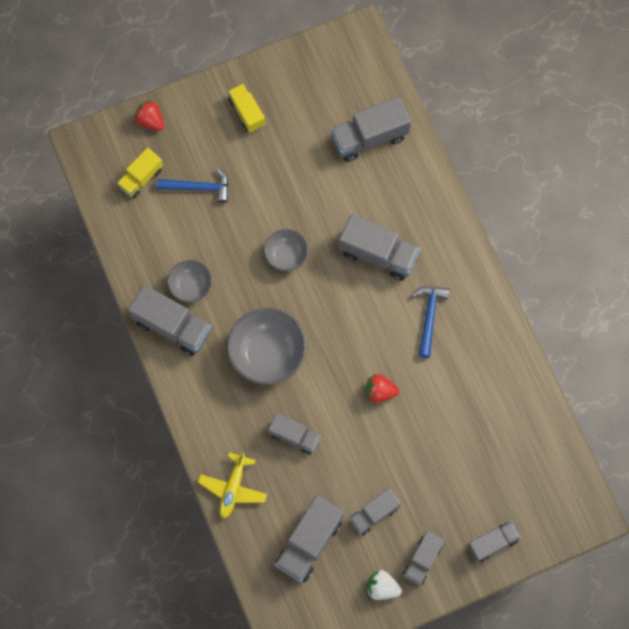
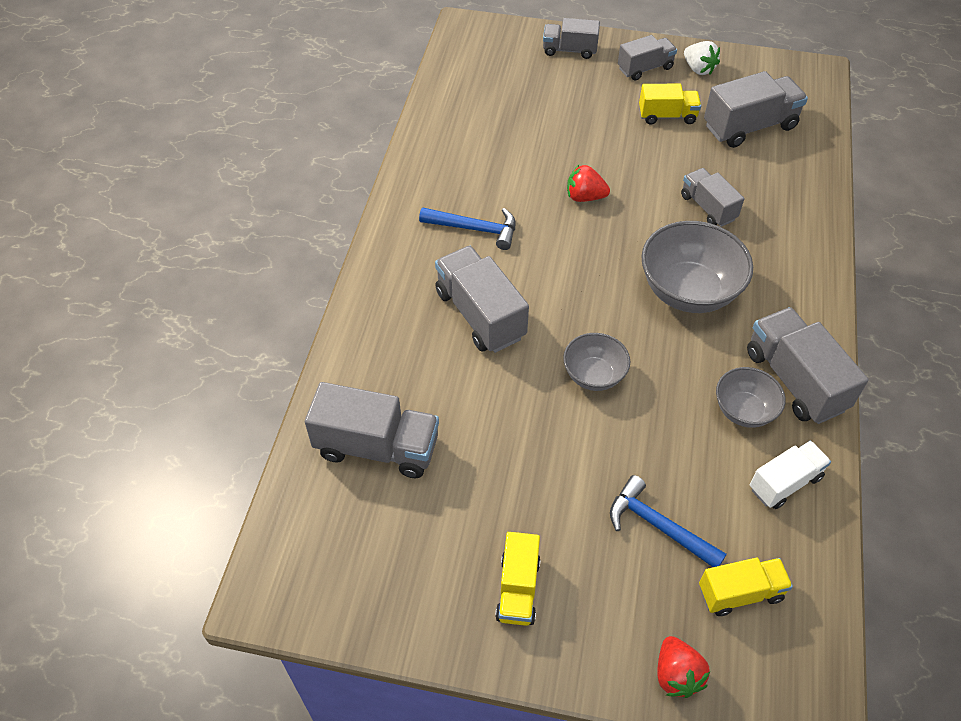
camera: 145 degrees left, 20 degrees down
yellow plane [198,451,267,519] -> none
grey truck [349,488,401,535] -> yellow truck [639,84,701,125]
red strawberry [366,374,399,403] -> red strawberry turned 150 degrees clockwise [567,165,610,202]
blue hammer [412,286,449,358] -> blue hammer turned 120 degrees counterclockwise [419,207,516,250]
none -> white truck [750,441,831,509]

